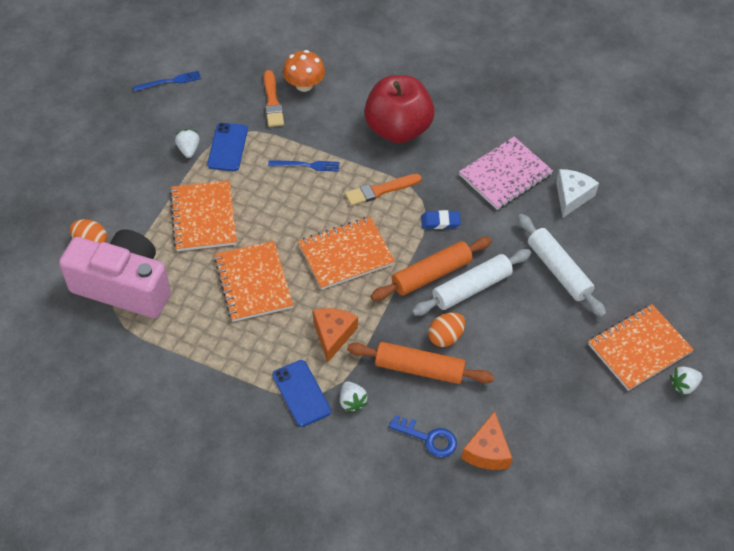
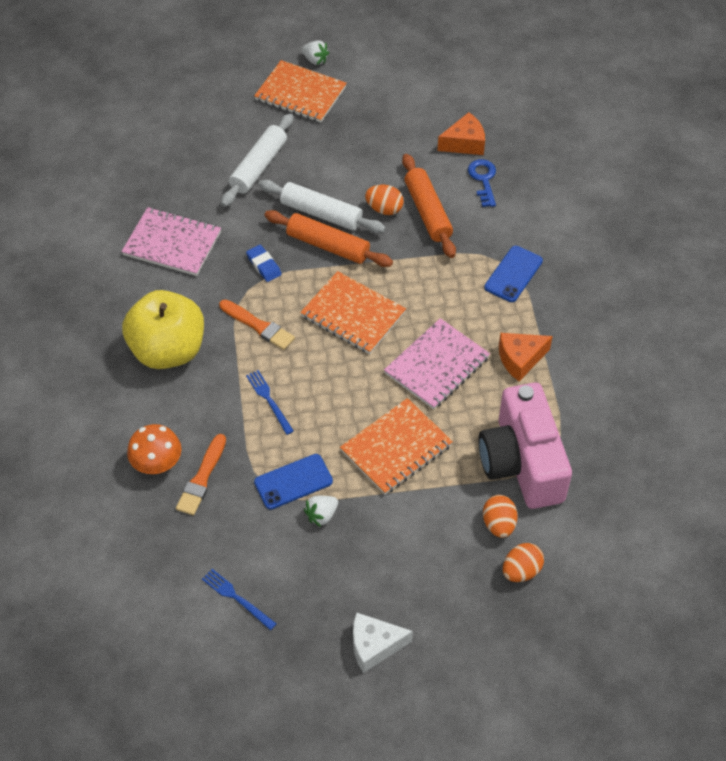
camera: 120 degrees left, 0 degrees up
orange notebook [214,241,293,322] -> pink notebook [384,318,490,409]
orange brush [264,70,284,127] -> orange brush turned 150 degrees clockwise [176,434,226,515]
orange cheese [313,308,358,363] -> orange cheese moved to [499,333,553,381]
white strawberry [340,381,368,412] -> none
red apple [364,75,435,143] -> yellow apple [122,290,204,369]
white cheese [556,169,599,218] -> white cheese moved to [353,612,413,673]
none -> orange egg [503,543,544,582]

